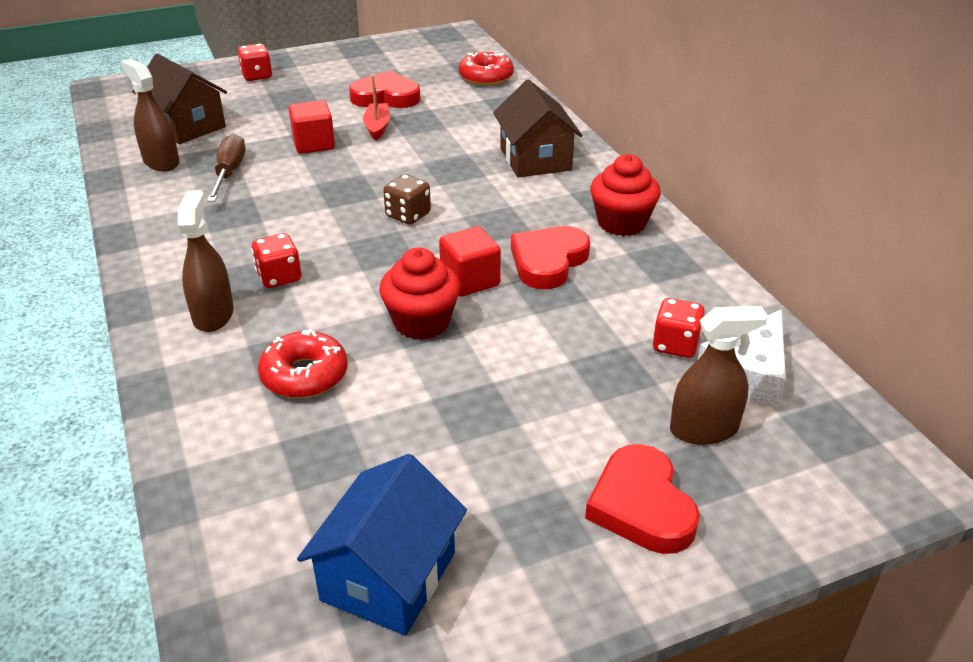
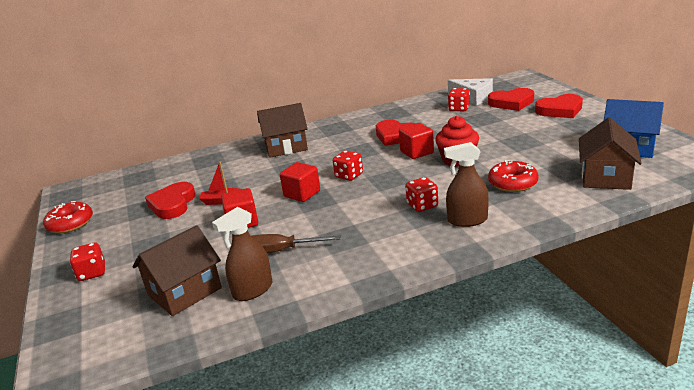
camera: 85 degrees left, 10 degrees down
brown dice [383,174,431,225] -> red dice [333,150,363,181]
red donut [459,51,514,86] -> red donut moved to [43,201,93,233]
red cupcake [590,154,661,236] -> none
brown spray bottle [670,306,768,445] -> red heart [488,88,534,111]
none -> red cube [280,162,320,202]
none -> brown house [579,117,642,190]

